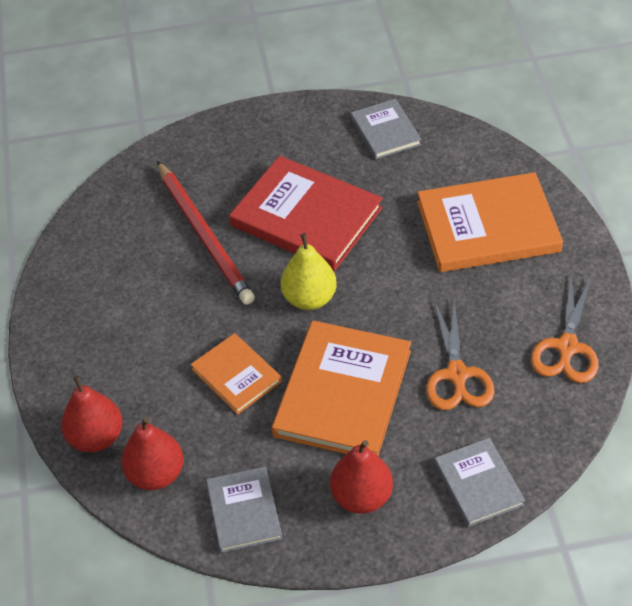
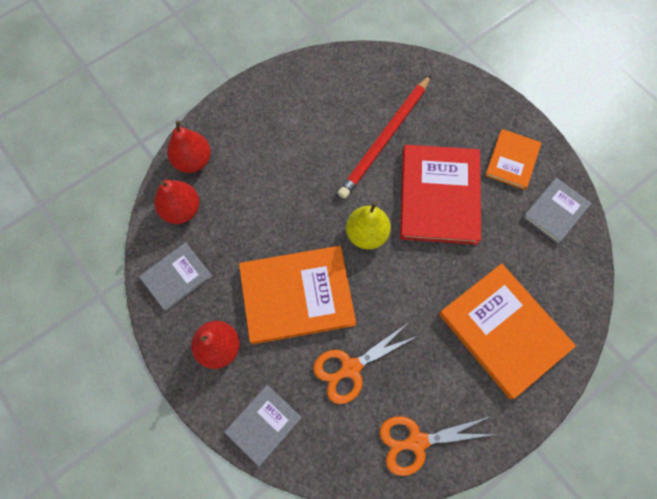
camera: 60 degrees right, 20 degrees up
orange book [191,333,282,415] -> orange book moved to [485,129,541,190]

